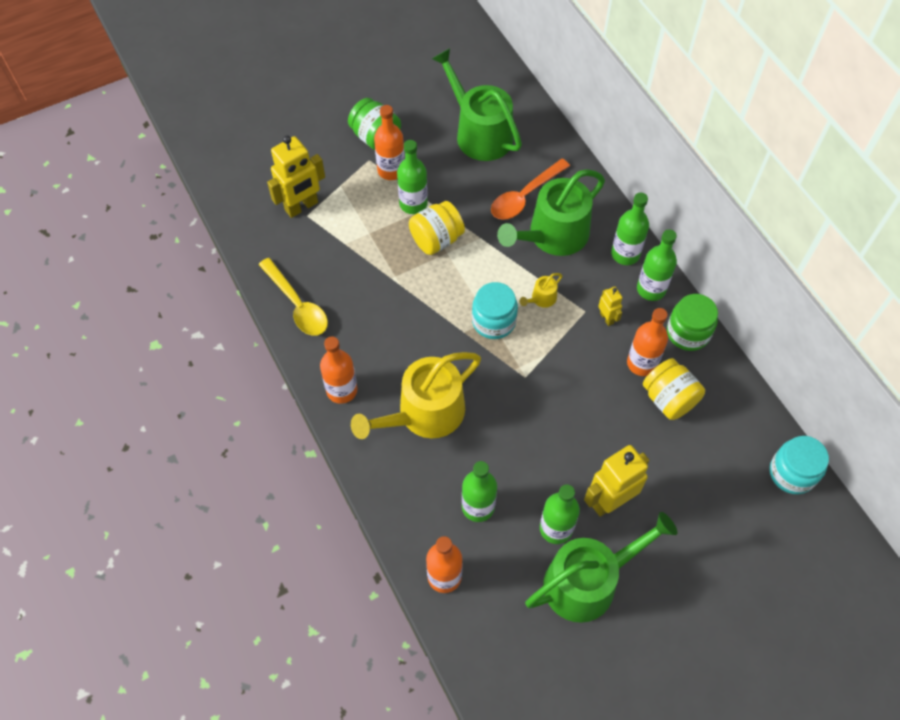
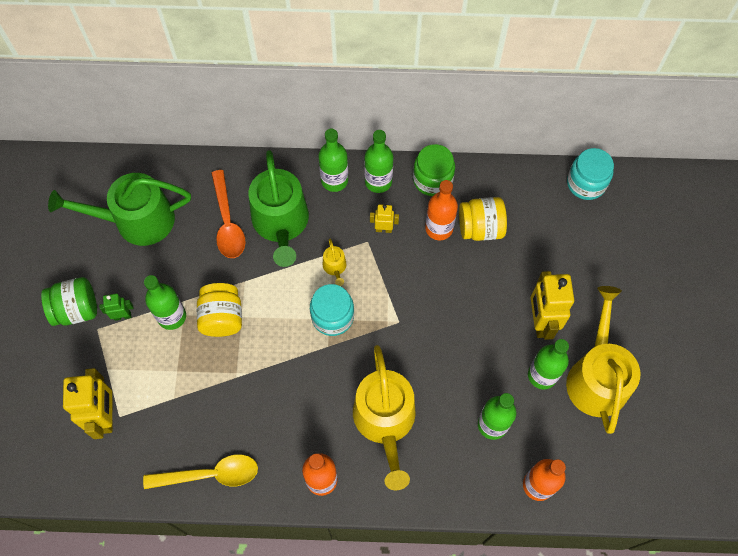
camera: 60 degrees left, 5 degrees up
orange bottle [374,105,405,180] -> green robot [99,294,133,321]
green watering can [525,512,677,623] -> yellow watering can [566,286,641,434]

